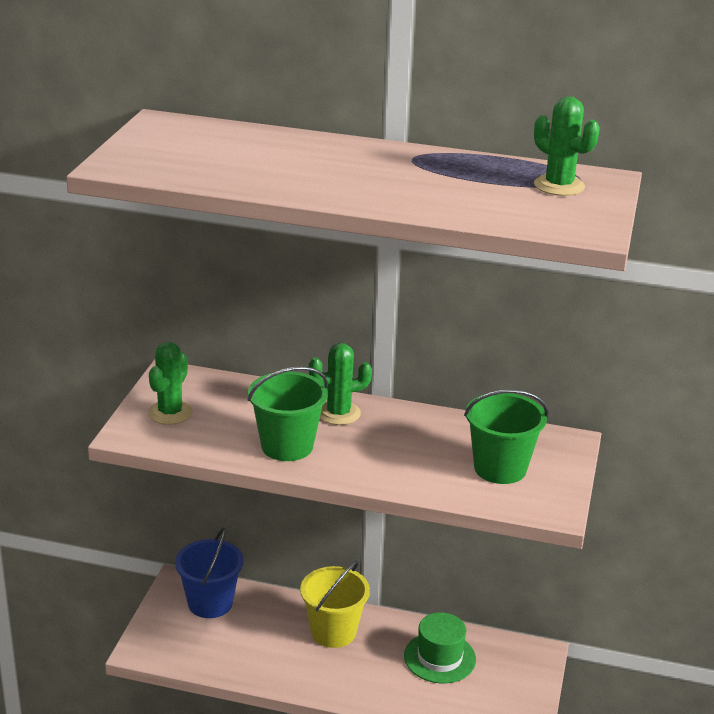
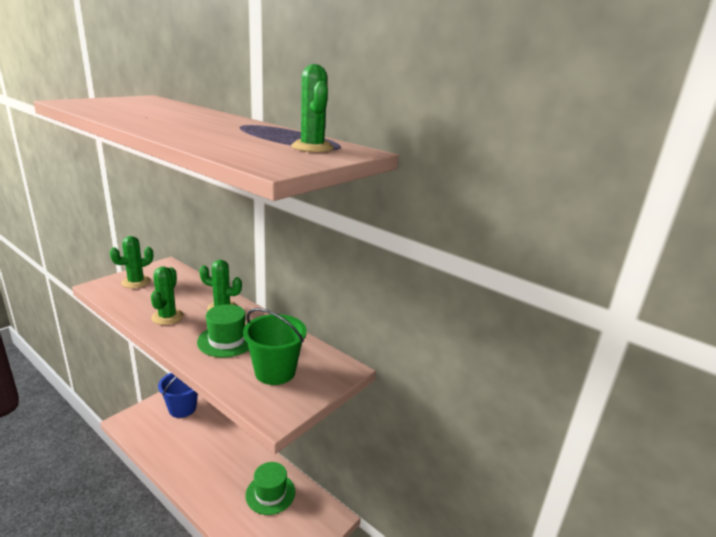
camera: 25 degrees right, 5 degrees down
green bucket [248,367,328,461] -> green cactus [151,266,184,325]
yellow bucket [300,560,370,648] -> none
none -> green hat [197,304,249,358]

